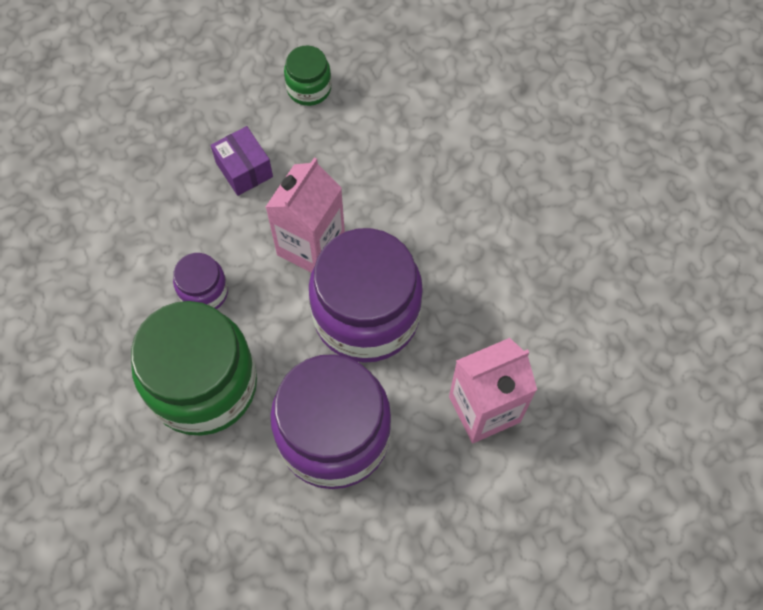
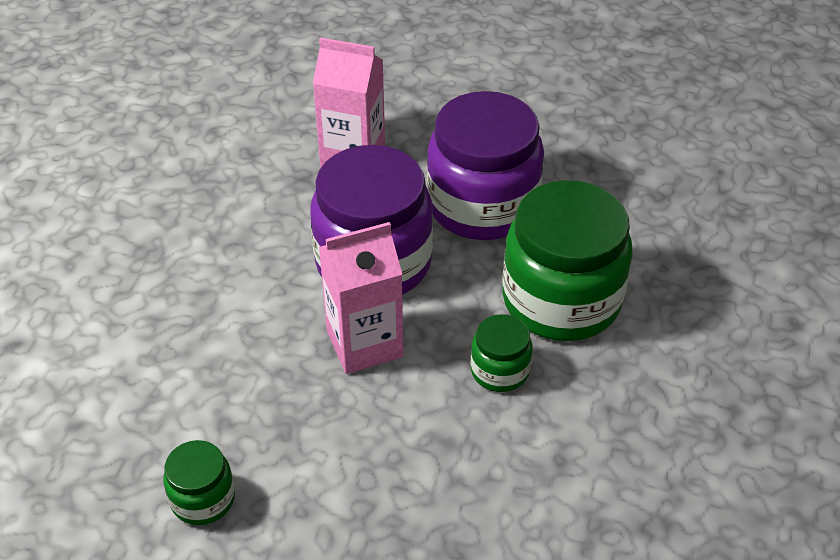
camera: 140 degrees left, 20 degrees down
purple jar [173,253,228,309] -> green jar [471,314,533,392]
purple box [211,126,273,196] -> none

